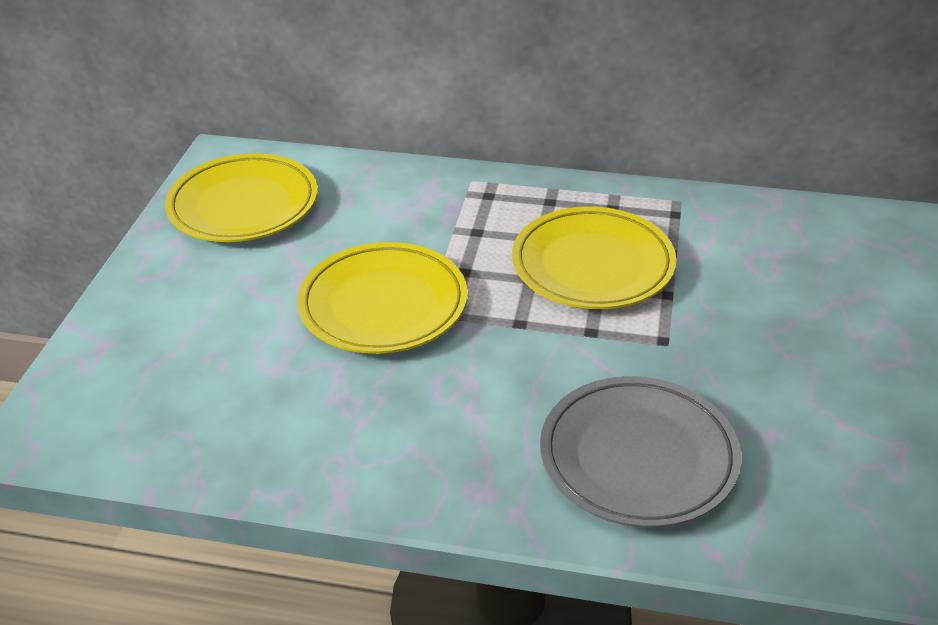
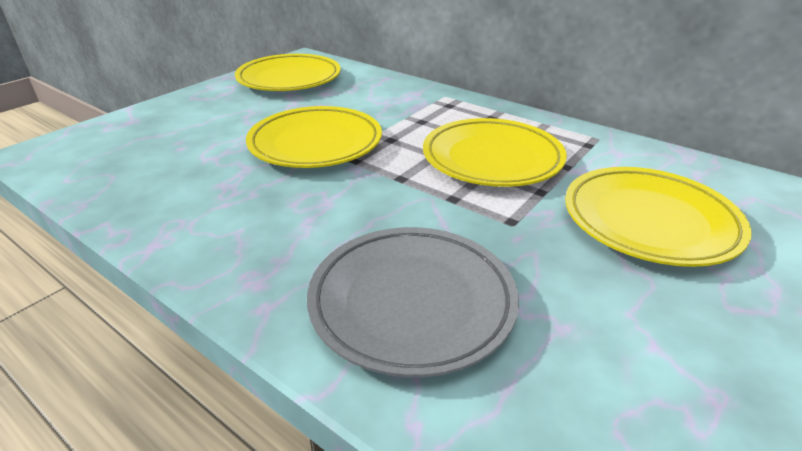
camera: 25 degrees right, 5 degrees down
none -> yellow plate [565,167,752,267]

